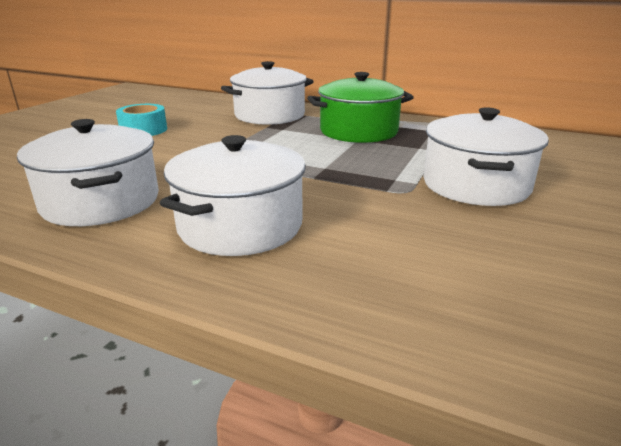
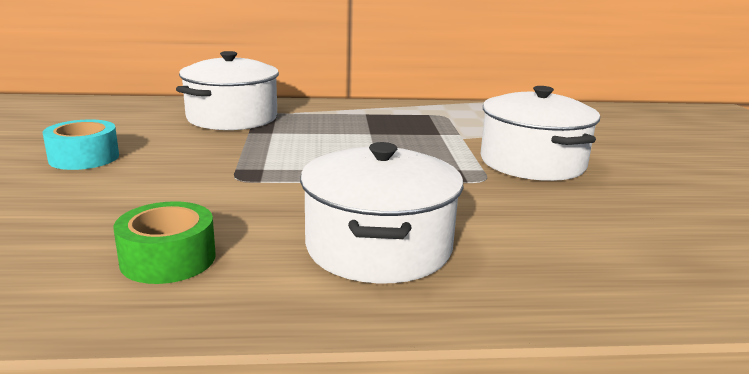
camera: 30 degrees left, 5 degrees down
white pot [17,119,159,226] -> green tape [114,201,216,284]
green pot [307,72,414,143] -> none

